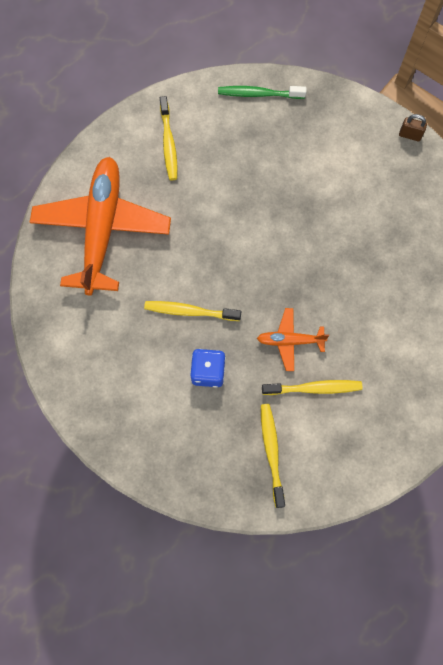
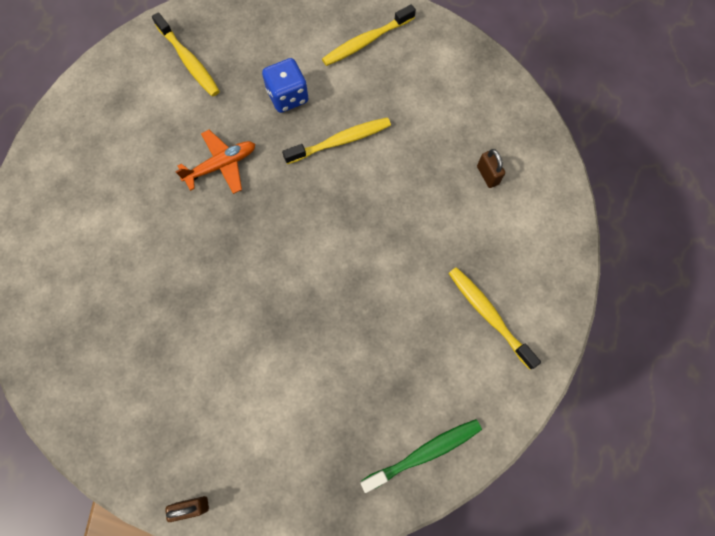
camera: 150 degrees right, 0 degrees up
orange plane [30,157,171,296] -> brown padlock [477,149,505,188]
yellow toothbrush [262,380,362,395] -> yellow toothbrush moved to [322,4,416,66]

